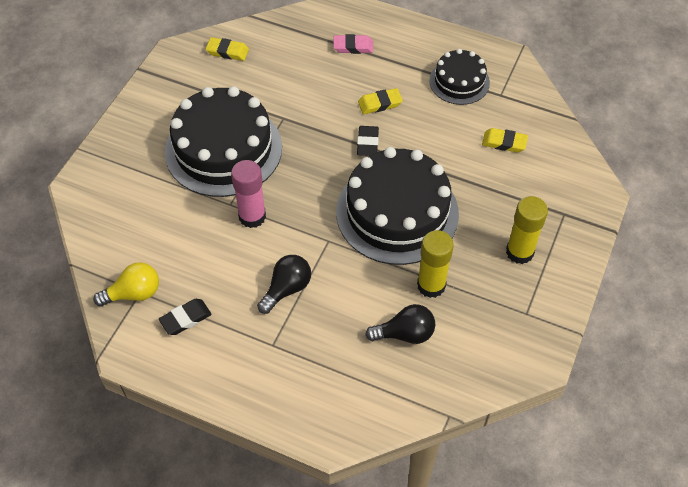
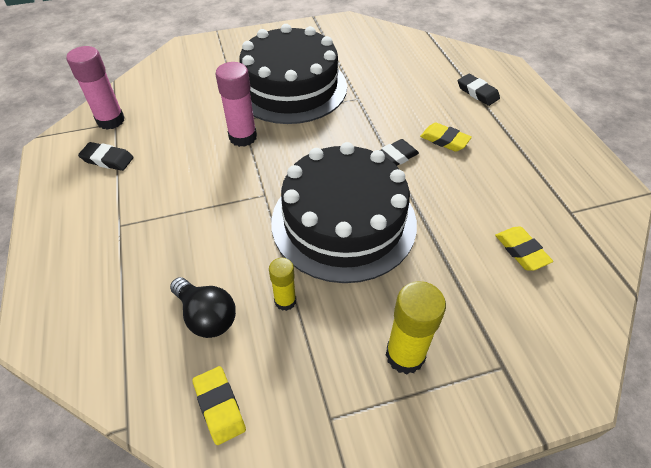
camera: 50 degrees right, 5 degrees down
yellow light bulb [93,262,159,307] -> pink glue stick [66,46,125,130]
yellow eraser [206,37,249,61] -> yellow eraser moved to [192,366,246,445]
black light bulb [257,255,311,314] -> none
pink eraser [333,34,373,54] -> black eraser [458,74,500,106]
yellow glue stick [417,230,454,298] -> yellow glue stick [269,258,296,311], size x0.60
black cake [430,49,490,105] -> none

